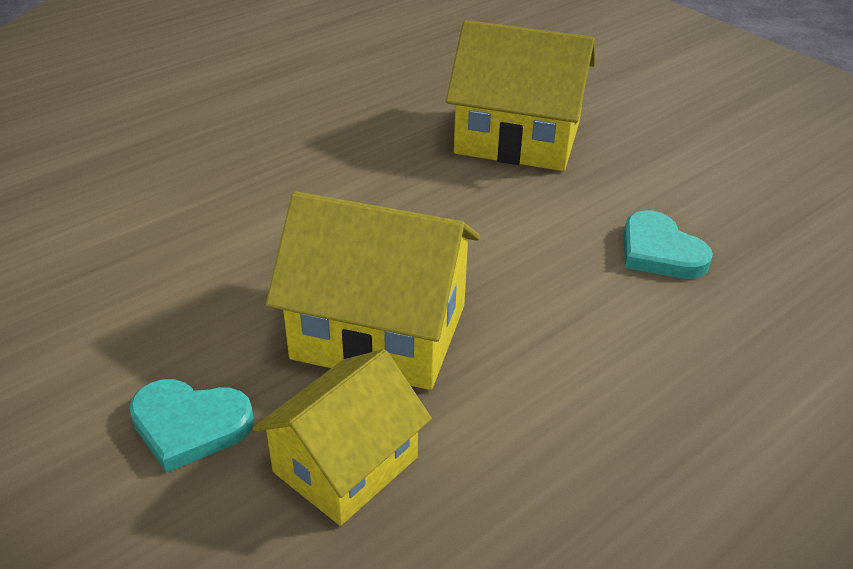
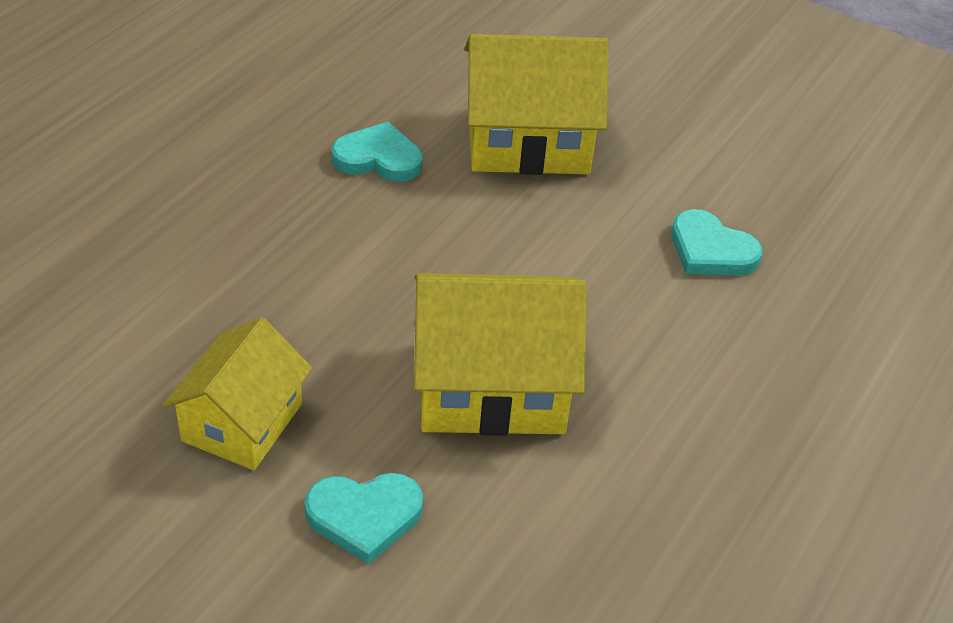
camera: 20 degrees left, 5 degrees up
yellow house [253,349,432,526] -> yellow house moved to [163,318,312,470]
none -> turquoise heart [331,122,422,182]

